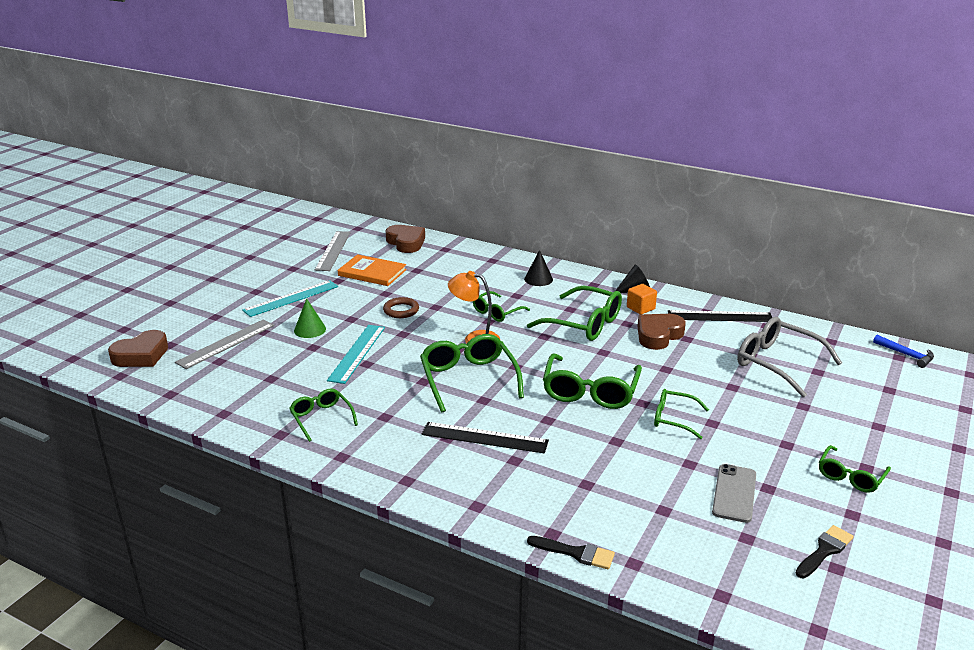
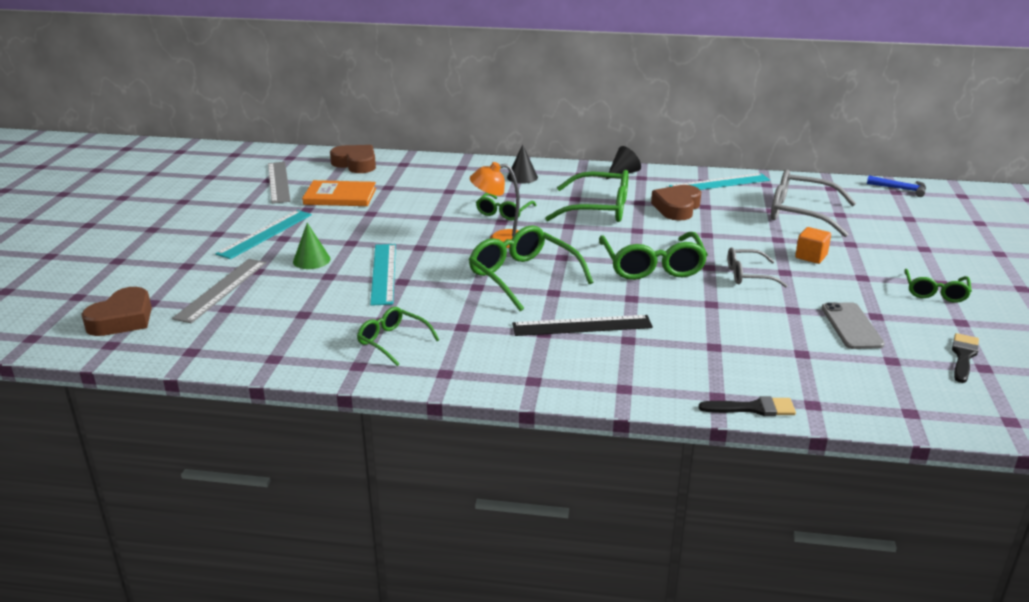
camera: 20 degrees left, 0 degrees up
brown ring [383,297,419,318] -> none
orange cube [627,284,657,315] -> orange cube moved to [795,227,831,264]
green glasses [654,389,709,439] -> grey glasses [728,247,788,287]
black ruler [668,310,772,322] -> turquoise ruler [669,173,770,190]

